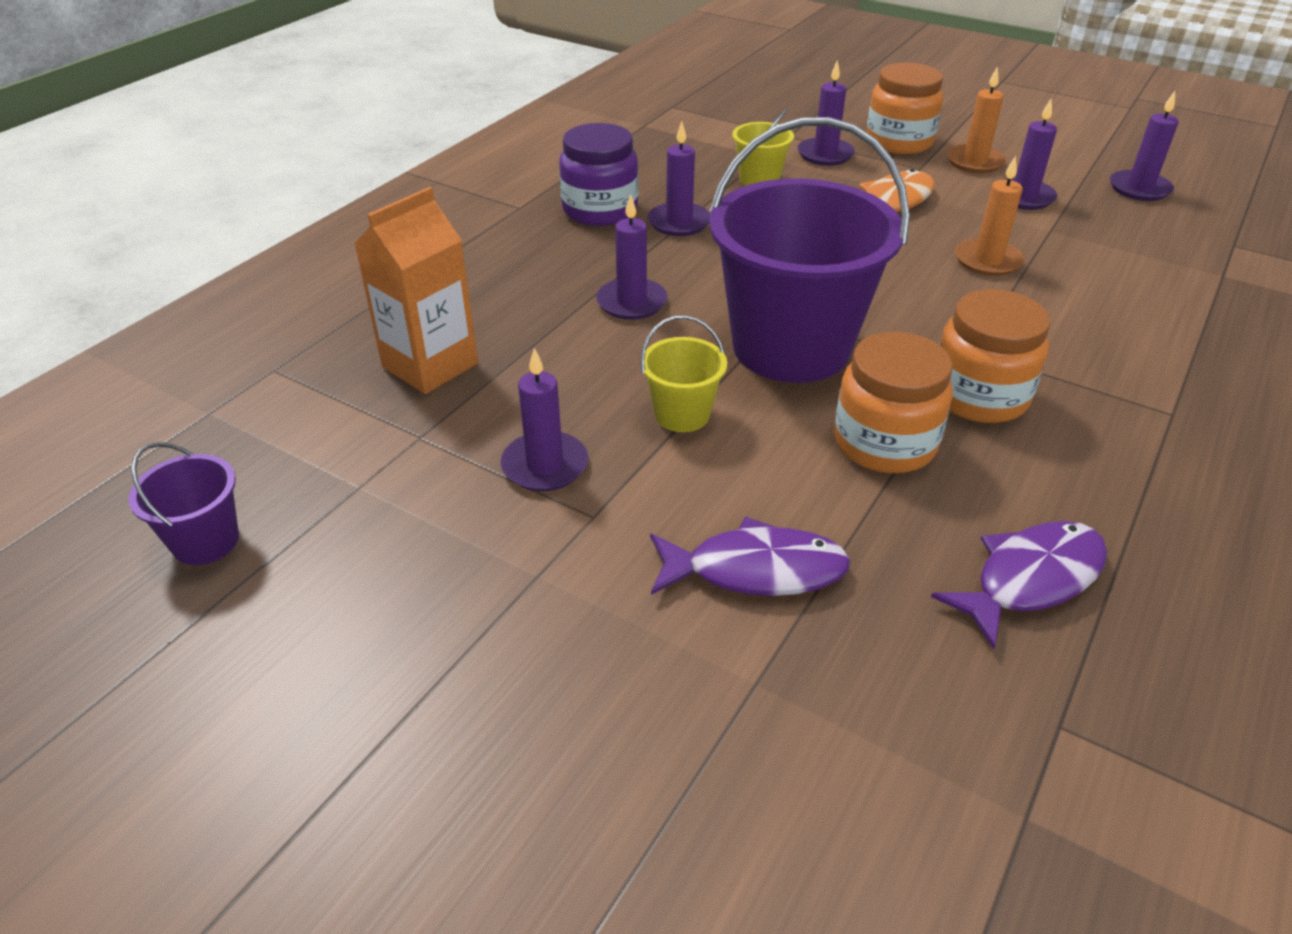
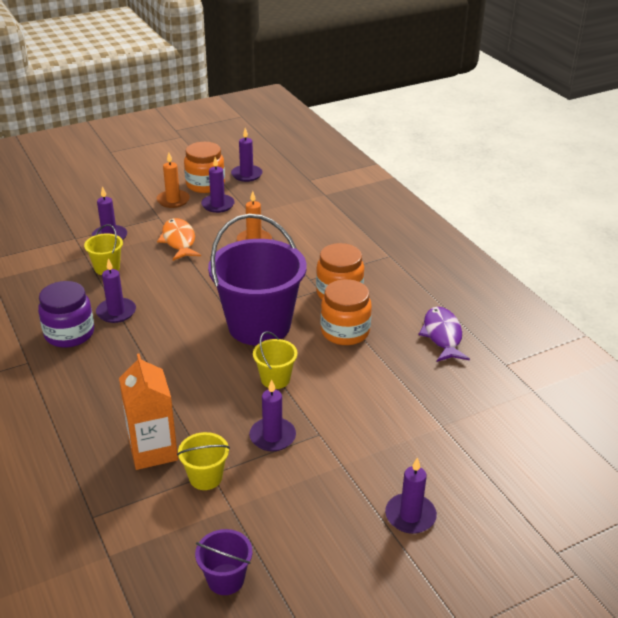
camera: 60 degrees left, 5 degrees down
purple candle [596,194,667,320] -> purple candle moved to [385,457,437,534]
purple fish [650,516,850,596] -> none
orange jar [866,63,943,154] -> orange jar moved to [184,142,225,193]
none -> yellow bucket [177,432,230,490]

